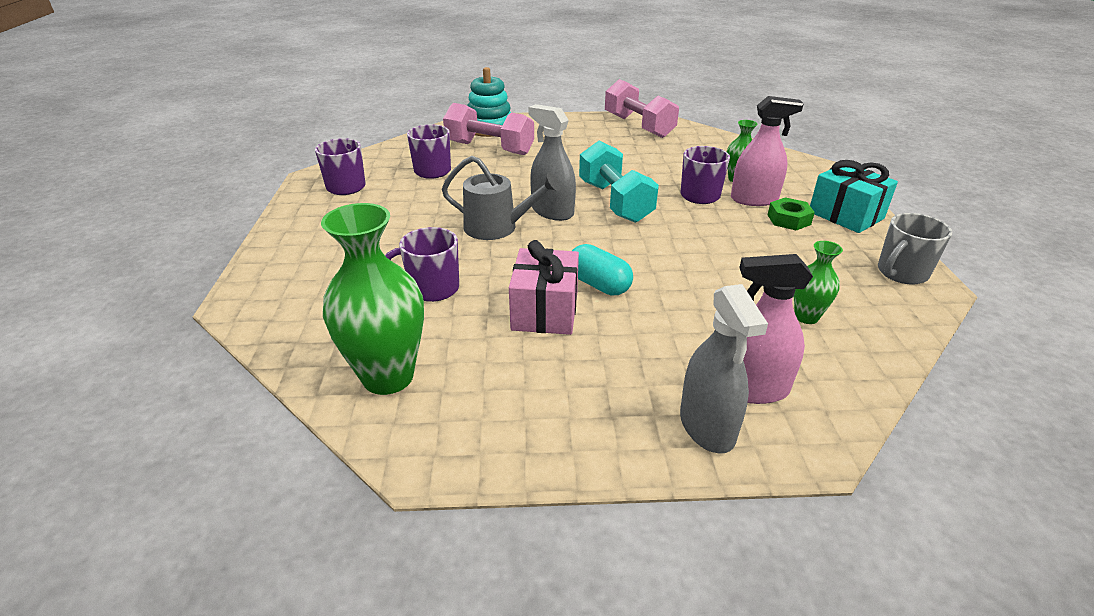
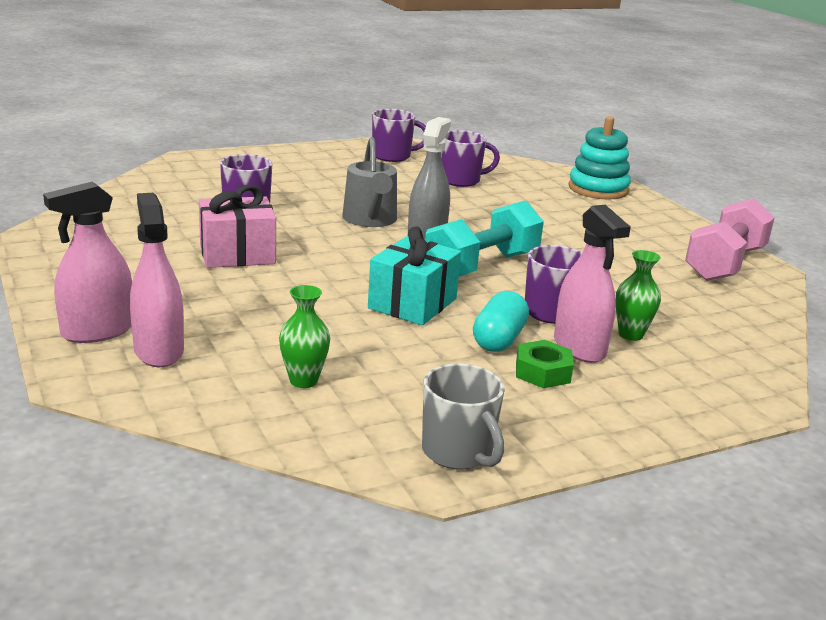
camera: 65 degrees right, 10 degrees down
green vase [321,203,424,395] -> none
pink dumbbell [443,103,534,155] -> none
turquoise capsule [572,244,633,295] -> turquoise capsule moved to [473,291,529,352]
grey spray bottle [680,284,768,453] -> pink spray bottle [43,182,132,343]
turquoise gift [810,160,898,233] -> turquoise gift moved to [368,227,461,325]
grey mug [878,213,952,285] -> grey mug turned 150 degrees counterclockwise [422,364,505,470]

